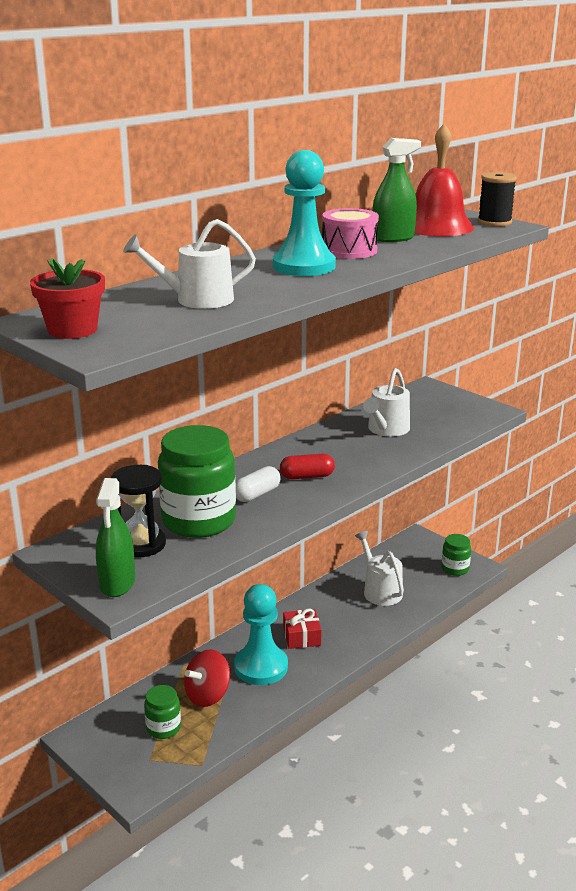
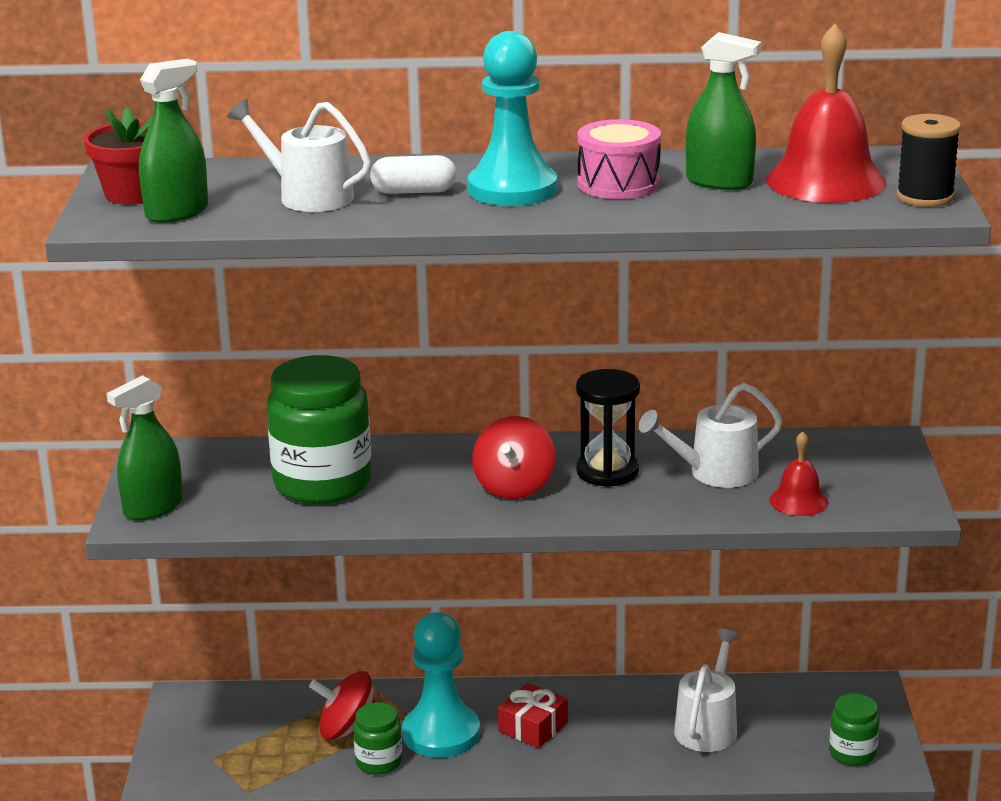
camera: 45 degrees right, 0 degrees up
black hourglass [111,465,166,558] -> black hourglass moved to [576,369,640,487]
green jar [144,685,181,739] -> green jar moved to [353,702,402,775]
white capsule [236,466,281,502] -> white capsule moved to [370,155,457,194]
red capsule [280,454,335,479] -> red spinning top [472,416,555,499]
none -> green spray bottle [139,59,208,223]
none -> red bell [769,431,829,516]

